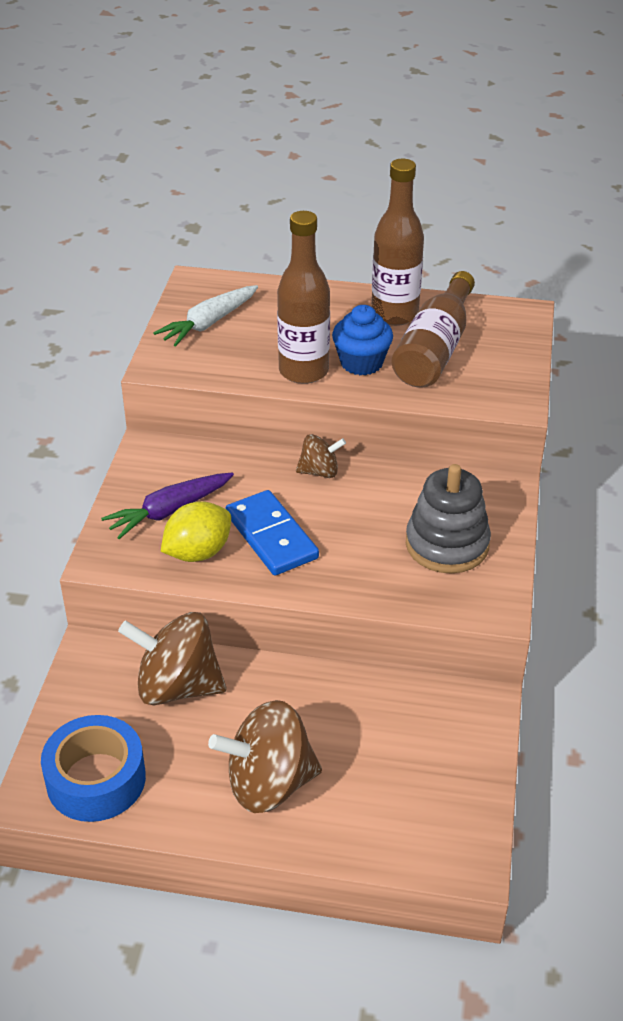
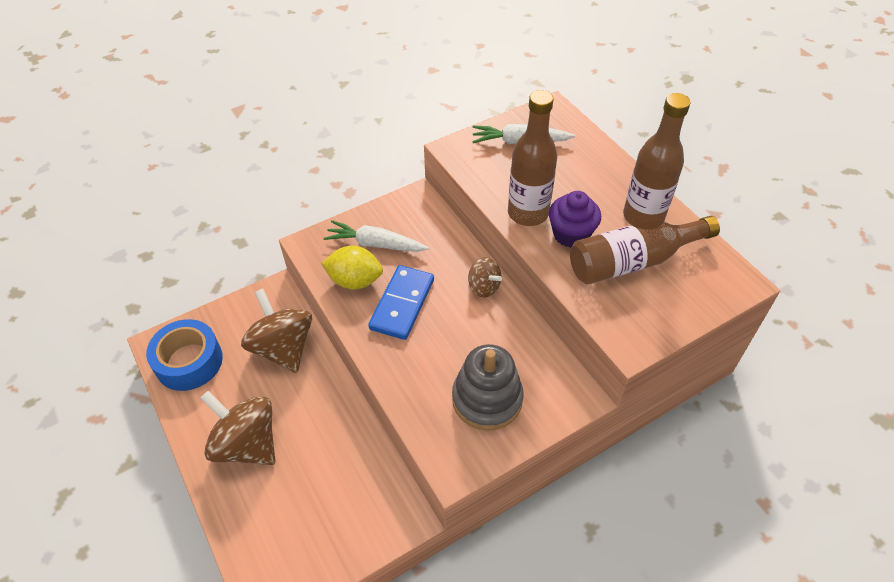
camera: 50 degrees right, 10 degrees up
purple carrot [101,472,234,539] -> white carrot [324,220,429,252]
blue cupcake [332,305,393,375] -> purple cupcake [549,191,601,248]

